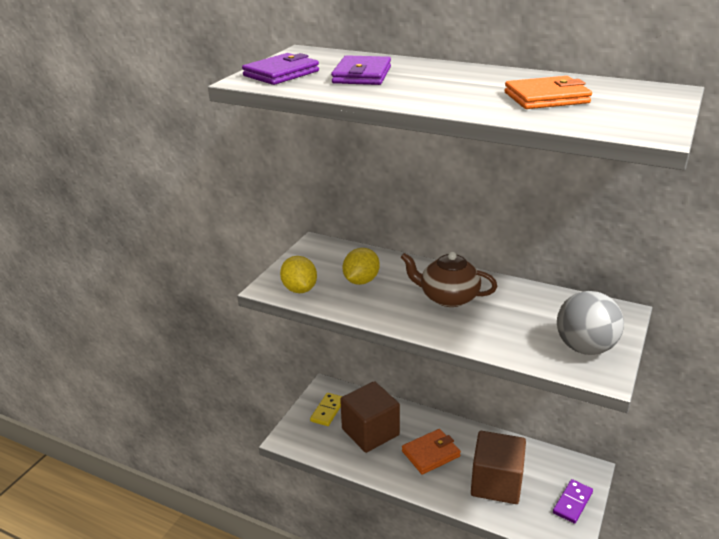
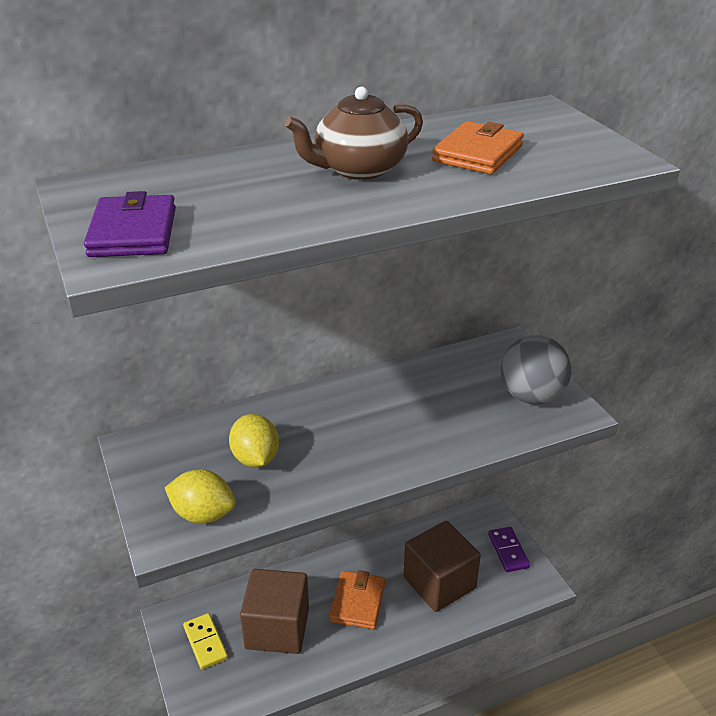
camera: 50 degrees left, 5 degrees up
purple wallet [331,55,391,85] -> none
brown teapot [400,252,497,307] -> brown teapot moved to [284,87,423,180]

